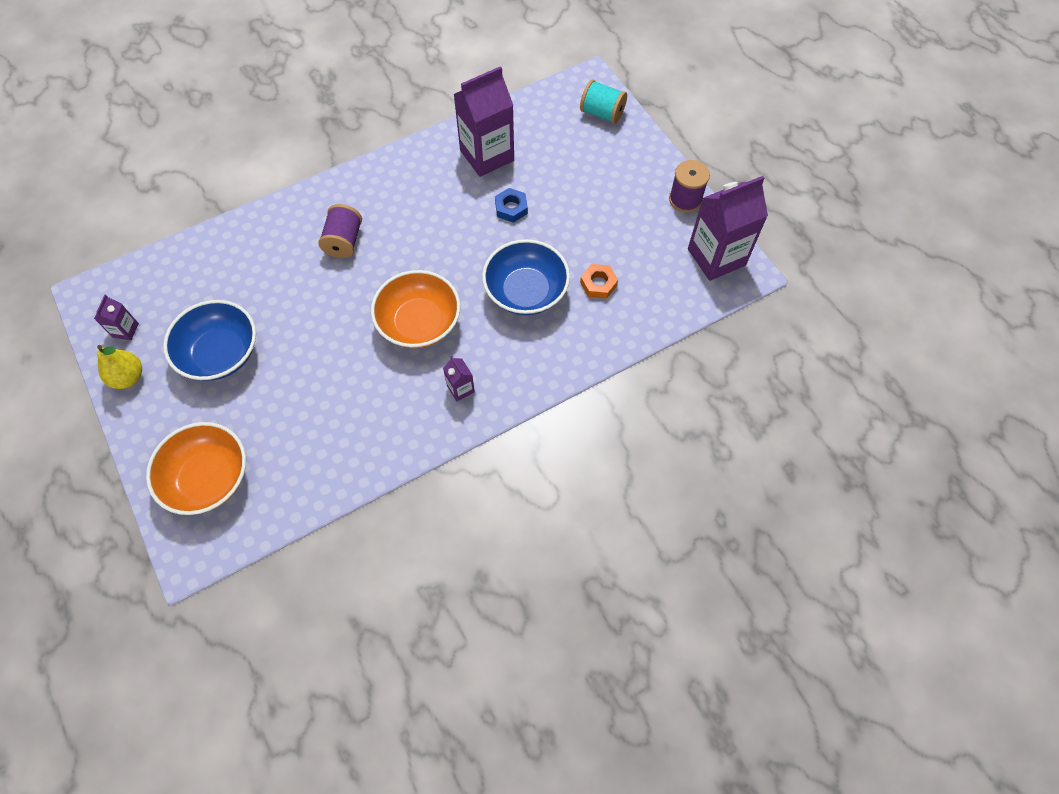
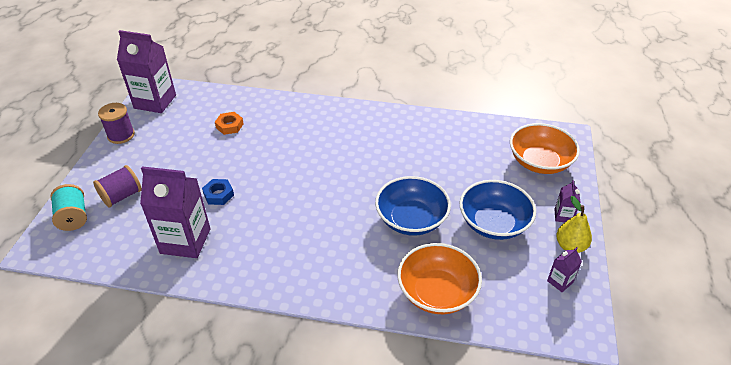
camera: 140 degrees left, 20 degrees down
purple spool [318,204,362,258] -> purple spool moved to [93,165,142,207]
orange bowl [371,270,460,348] -> orange bowl moved to [397,243,482,314]
purple carton [443,356,475,401] -> purple carton moved to [554,180,580,222]
blue bowl [482,239,570,315] -> blue bowl moved to [375,176,451,236]

